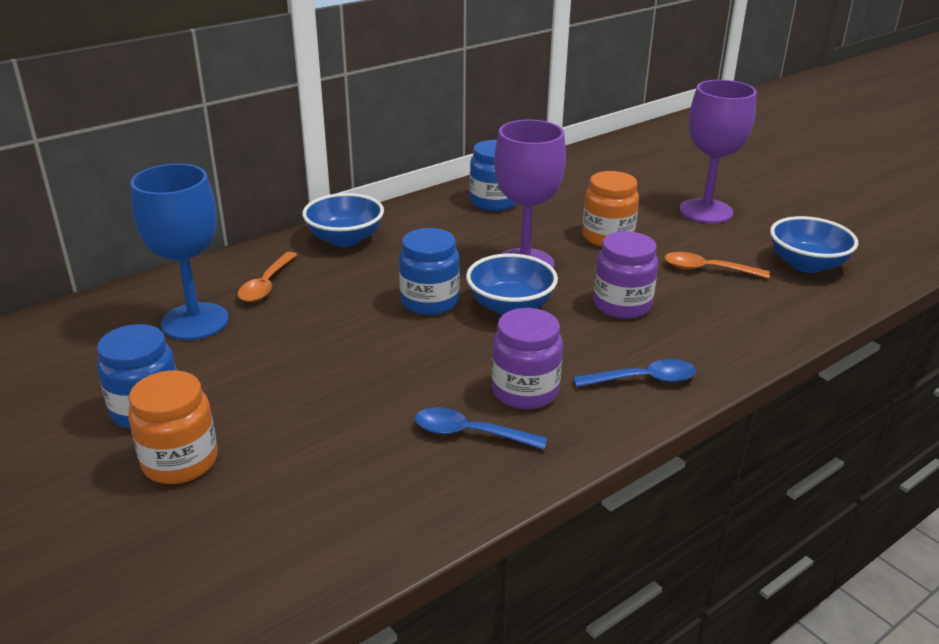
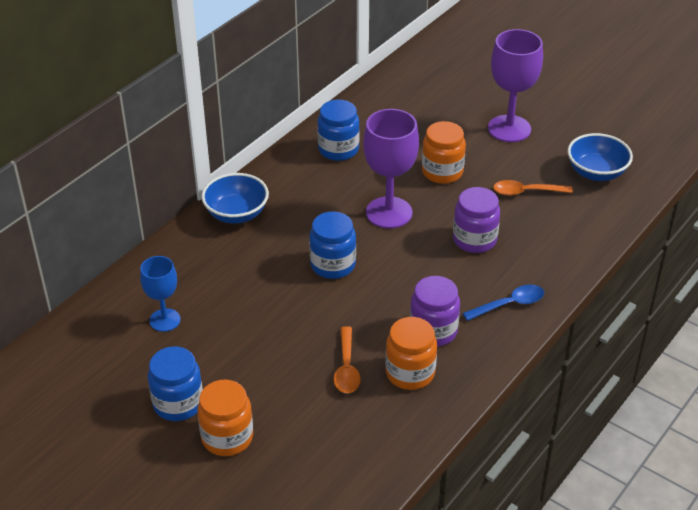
camera: 15 degrees left, 10 degrees up
blue goblet [130,164,229,340] -> blue goblet [140,256,181,332], size x0.61
orange spoon [237,252,297,302] -> orange spoon moved to [334,326,361,393]
blue spoon [415,407,548,449] -> orange jar [385,317,437,390]
blue bowl [466,253,558,315] -> none

